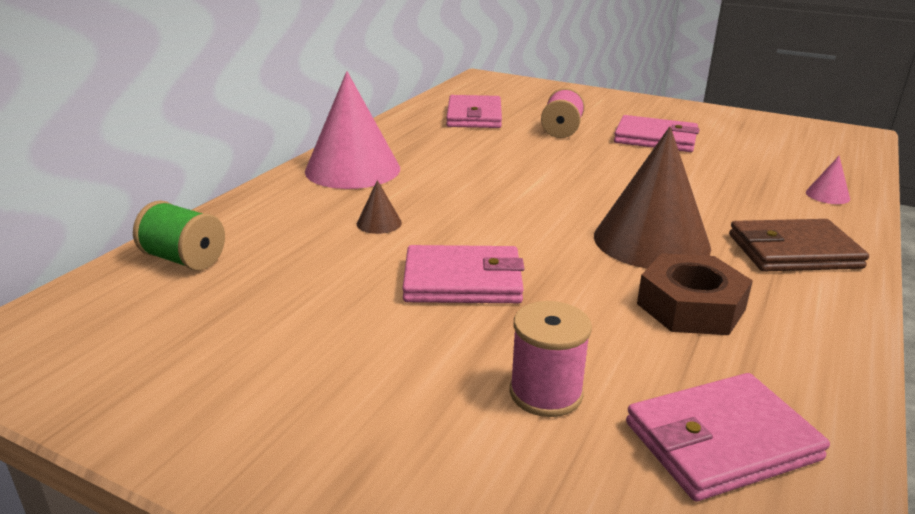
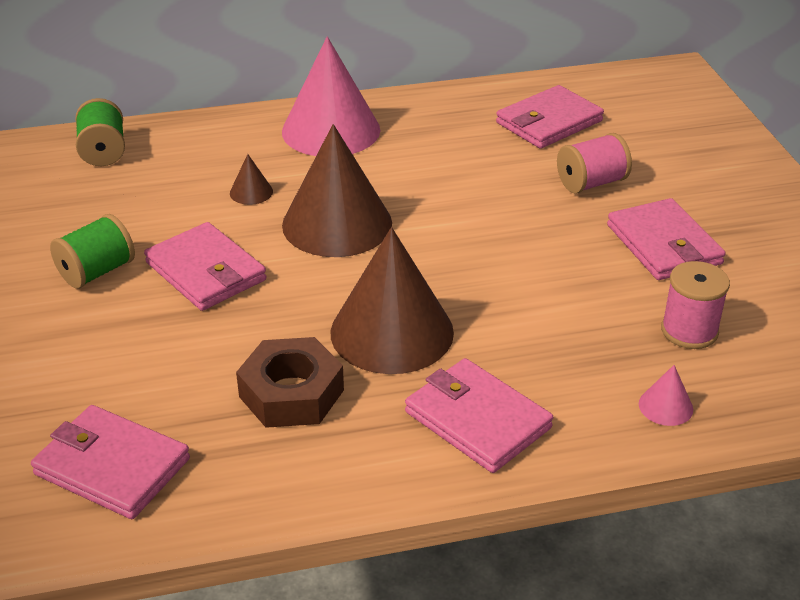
camera: 50 degrees right, 10 degrees up
pink spool [510,301,592,417] -> pink spool moved to [661,261,730,349]
brown wallet [729,219,869,272] -> pink wallet [405,358,553,473]
none -> green spool [50,214,135,289]
none -> brown cone [282,124,392,257]

